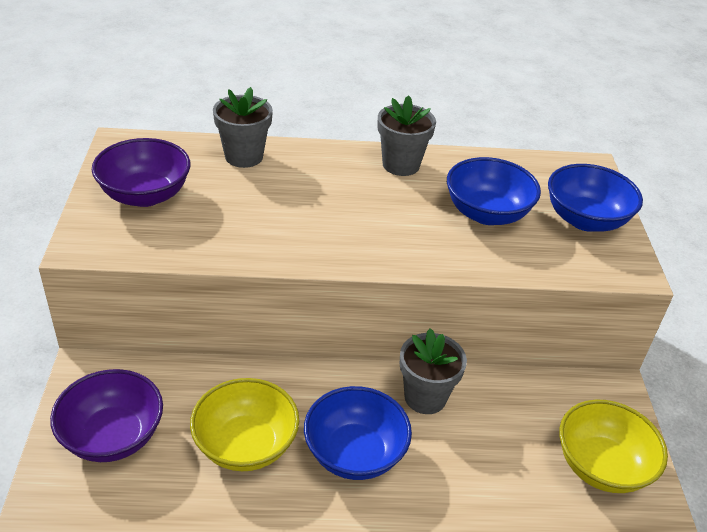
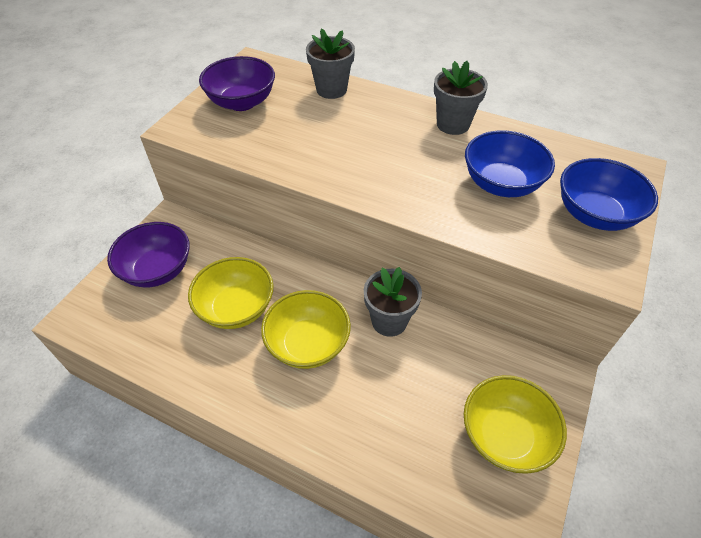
camera: 30 degrees right, 10 degrees up
blue bowl [304,386,412,480] -> yellow bowl [261,290,351,369]

